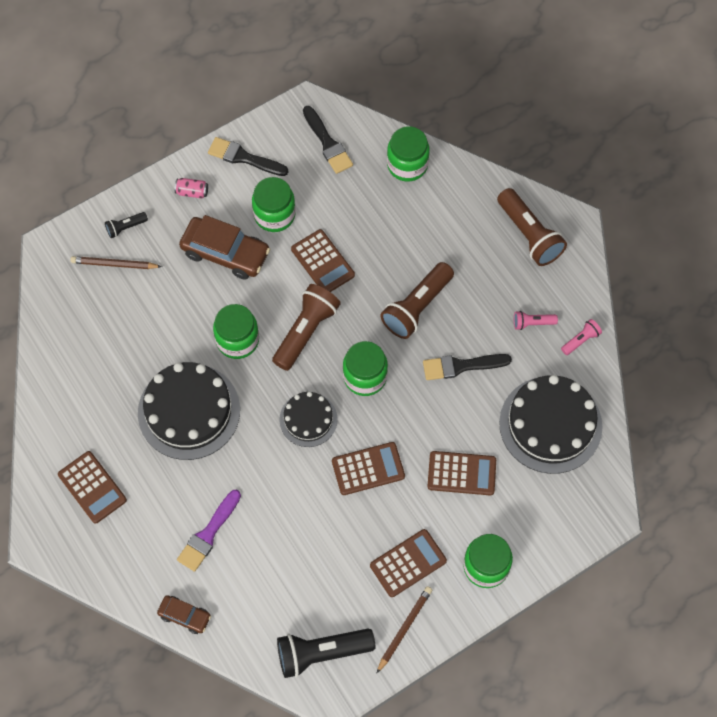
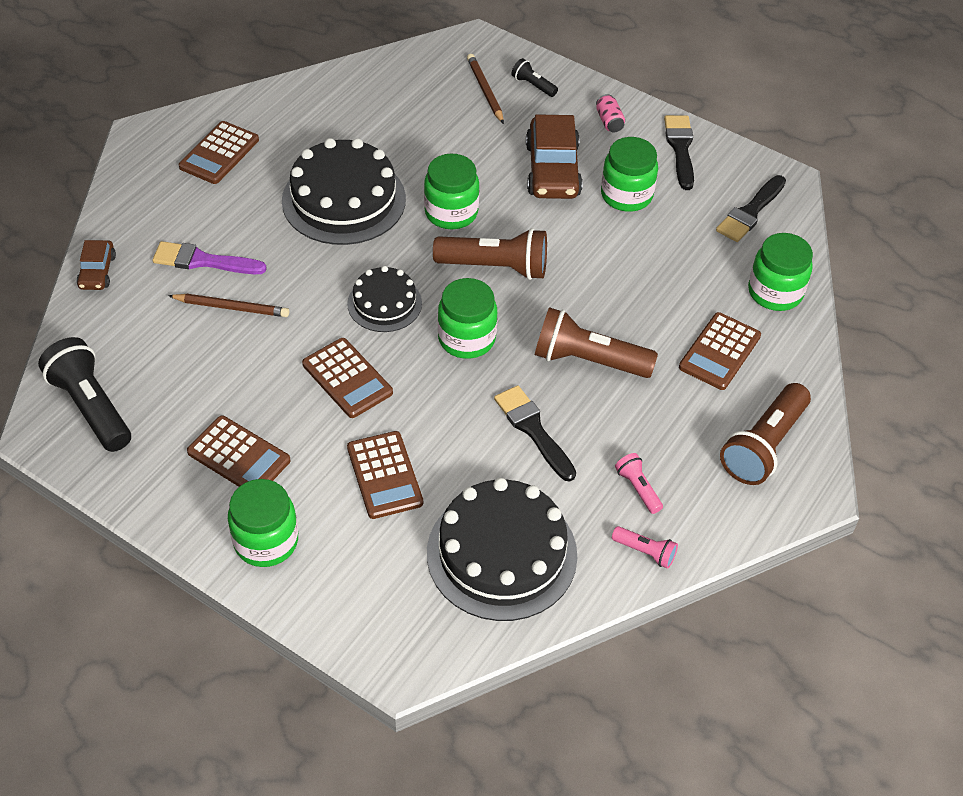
camera: 65 degrees right, 15 degrees down
brown calculator [291,229,355,292] -> brown calculator moved to [679,312,761,390]
brown pencil [377,586,432,673] -> brown pencil moved to [168,294,289,317]

